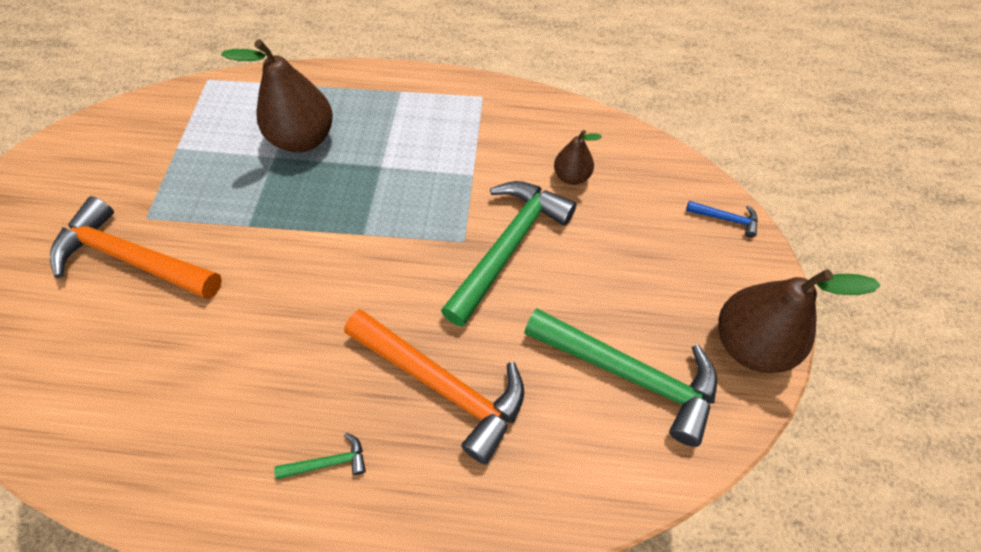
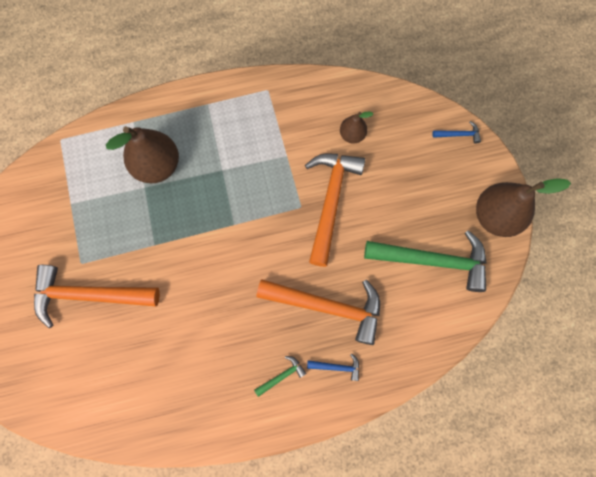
camera: 20 degrees left, 15 degrees up
green hammer [441,181,577,327] -> orange hammer [305,154,365,267]
none -> blue hammer [307,354,359,381]

